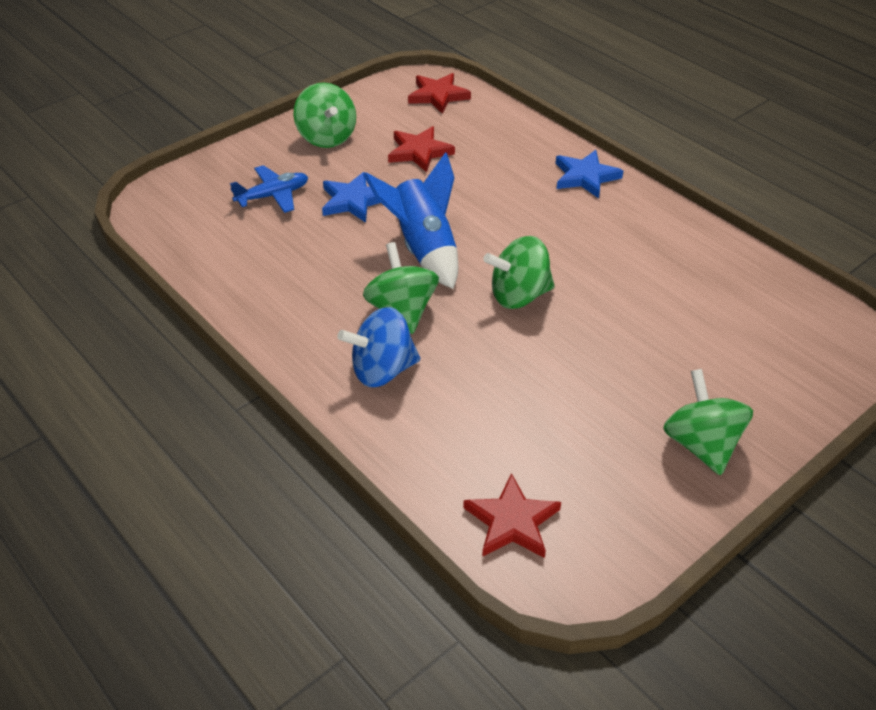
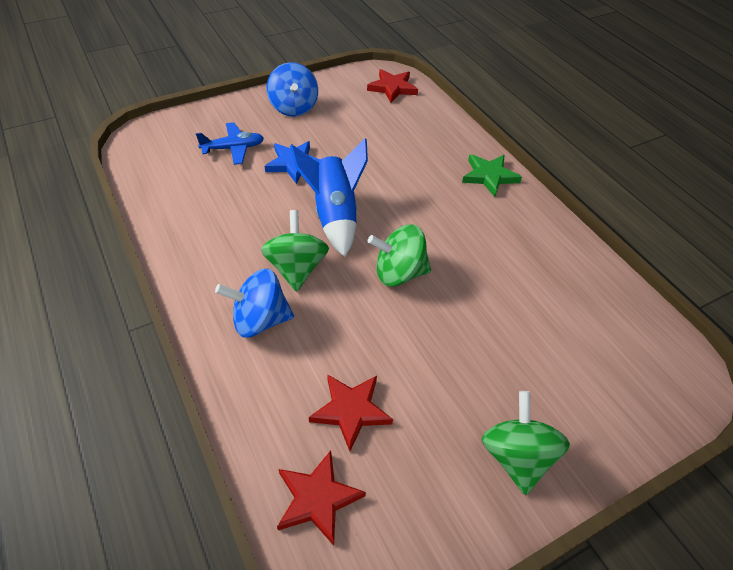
camera: 10 degrees right, 5 degrees up
green spinning top [294,82,356,148] -> blue spinning top [267,62,318,116]
red star [388,126,455,172] -> red star moved to [309,374,393,451]
blue star [556,150,623,198] -> green star [462,154,522,197]

